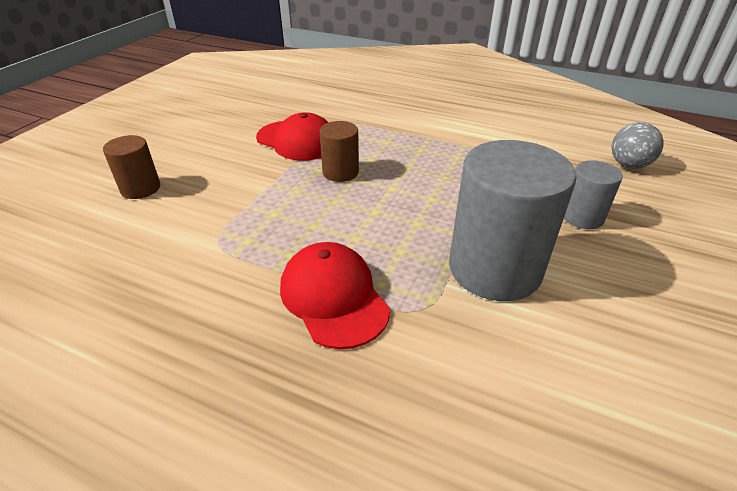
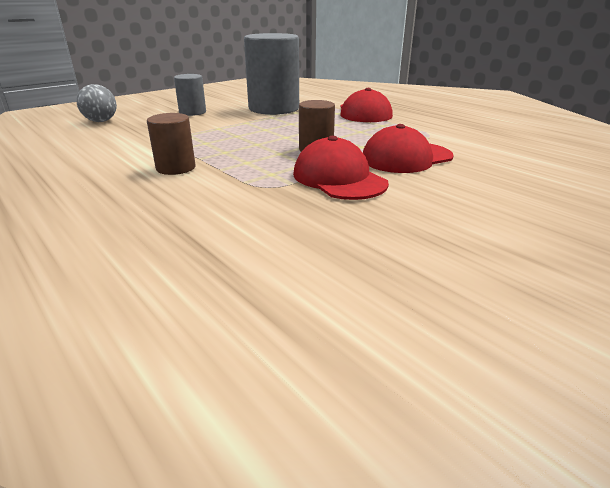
camera: 155 degrees left, 10 degrees down
brown cylinder [103,135,160,199] -> brown cylinder moved to [147,113,195,175]
none -> red cap [363,124,454,173]

